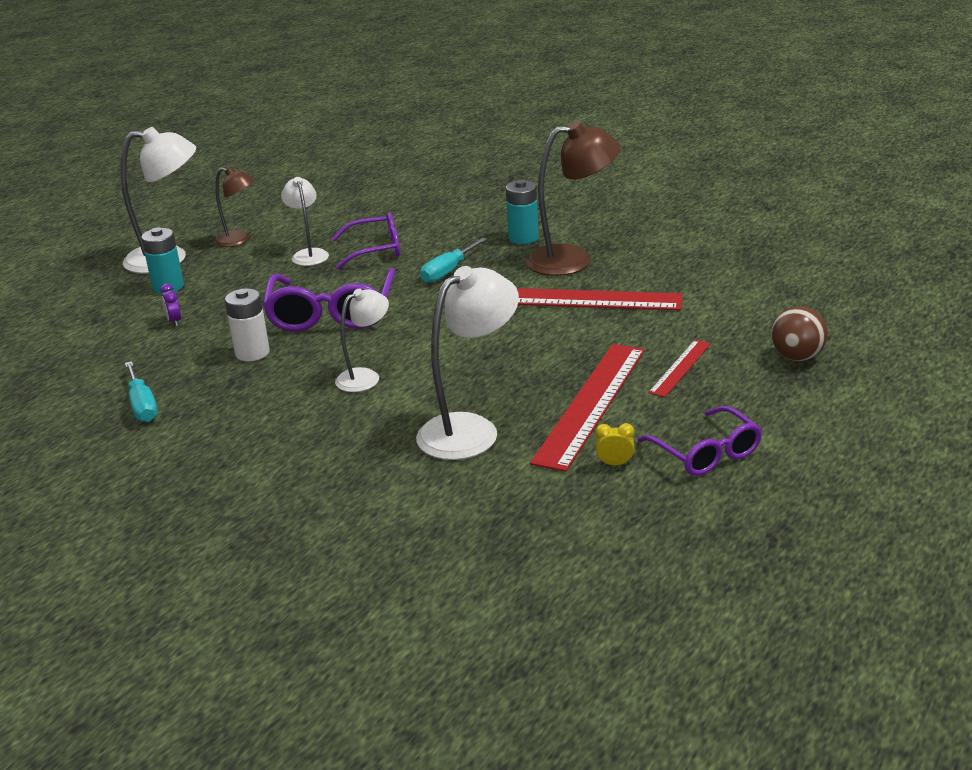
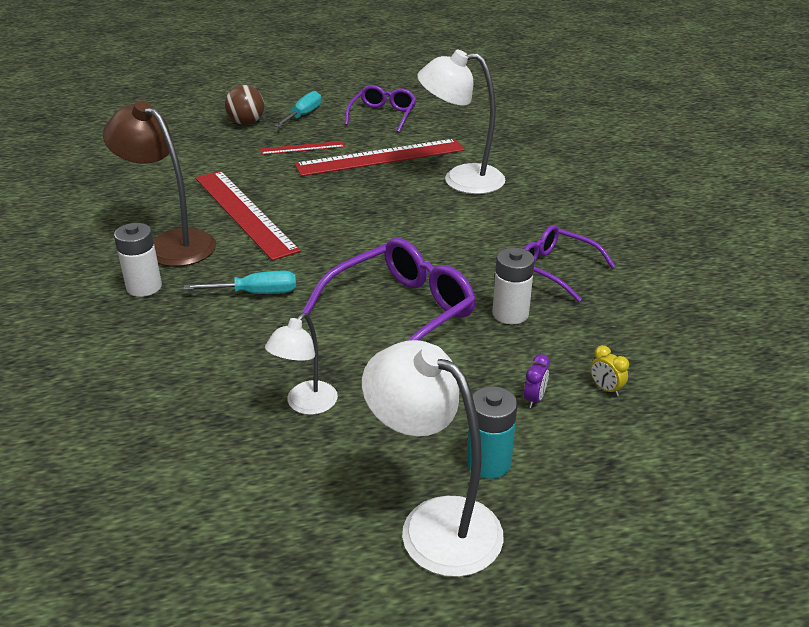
camera: 135 degrees left, 5 degrees up
turquoise screwdriver [125,361,158,422] -> turquoise screwdriver moved to [275,91,322,127]
brown lamp [214,167,255,247] -> none
purple glasses [331,212,400,269] -> purple glasses moved to [524,225,615,302]
white lamp [335,289,389,392] -> none
turquoise battery [506,180,539,244] -> white battery [114,223,162,297]
yellow clock [595,423,635,465] -> yellow clock moved to [590,345,629,396]

